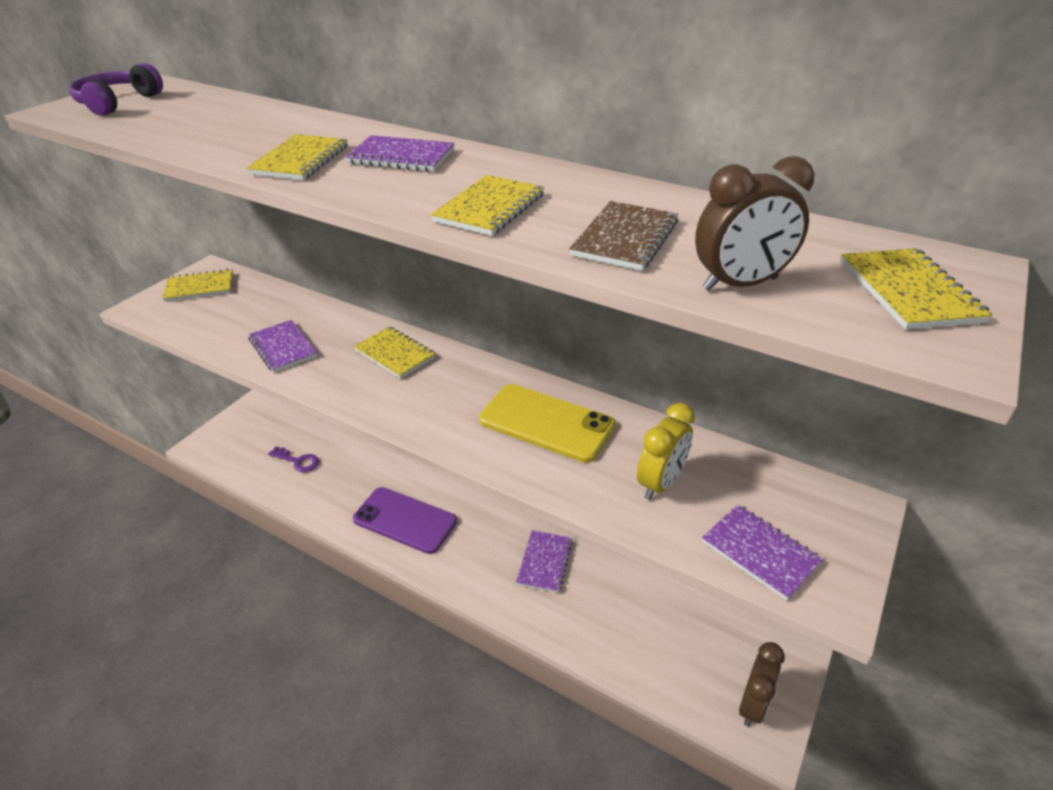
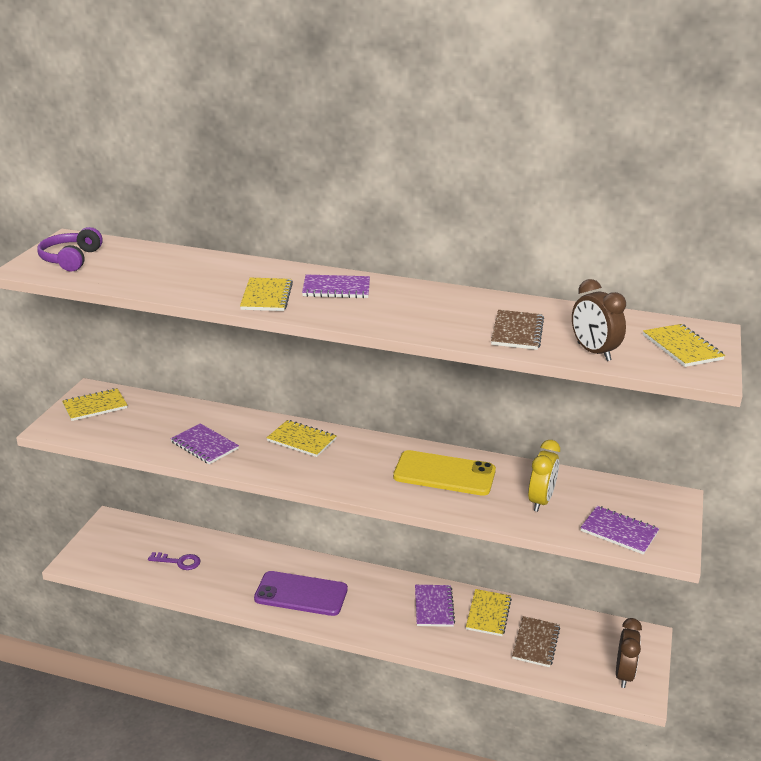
camera: 15 degrees left, 10 degrees down
yellow notebook [431,175,544,236] -> yellow notebook moved to [466,589,512,636]
brown clock [695,156,814,291] -> brown clock turned 90 degrees clockwise [572,279,626,361]
none -> brown notebook [512,616,560,667]

